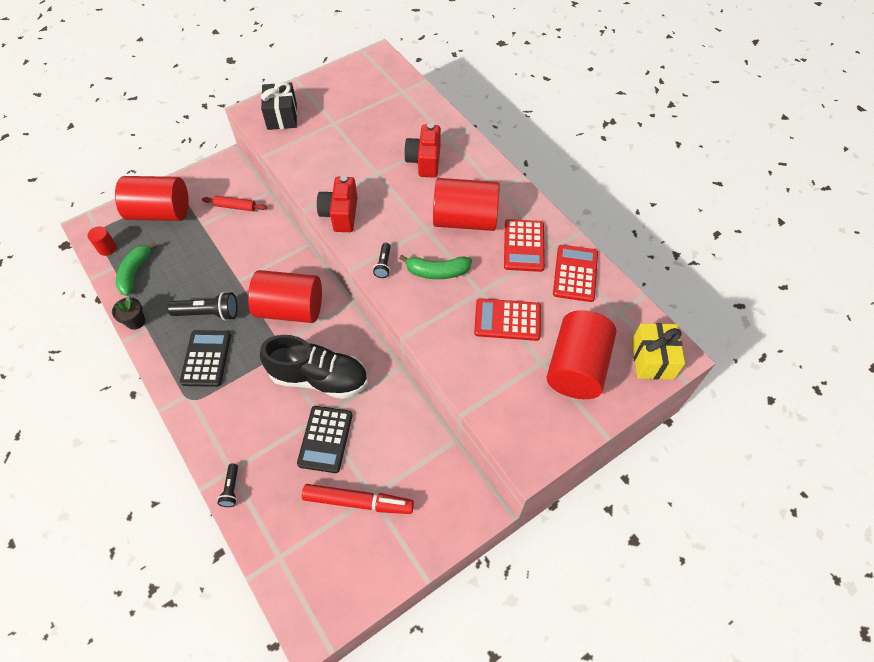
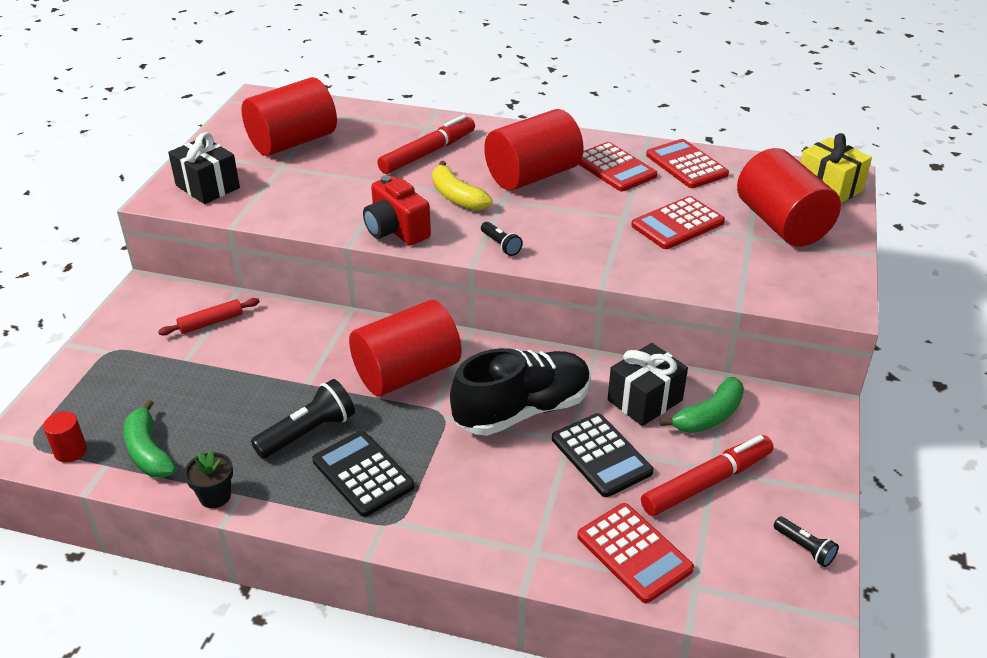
camera: 40 degrees left, 20 degrees down
red cylinder [115,176,189,221] -> red cylinder moved to [241,77,337,156]
black flashlight [217,463,238,507] -> black flashlight moved to [774,517,839,567]
green banana [399,255,472,279] -> green banana moved to [660,377,744,433]
red camera [404,123,441,178] -> red marker [377,115,475,174]
none -> yellow banana [432,161,492,211]
none -> red calculator [577,503,694,603]
none -> black gift [608,343,688,426]

